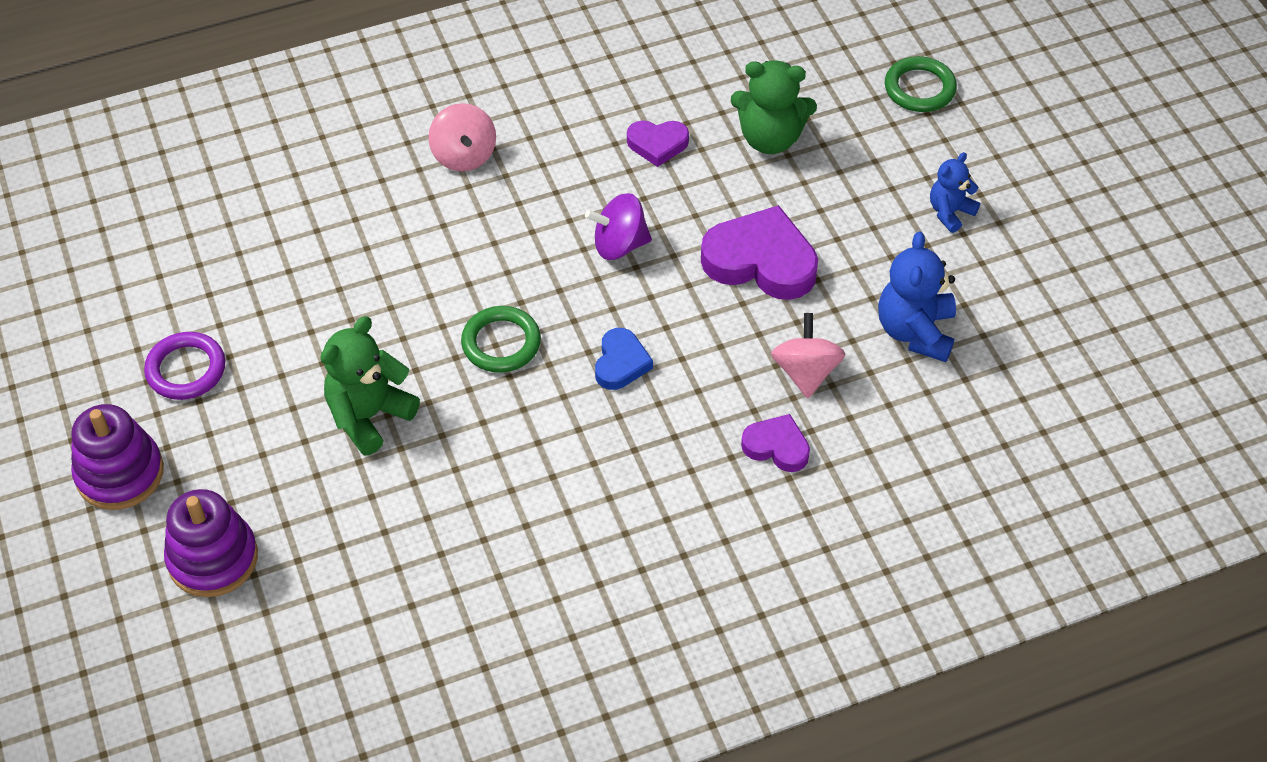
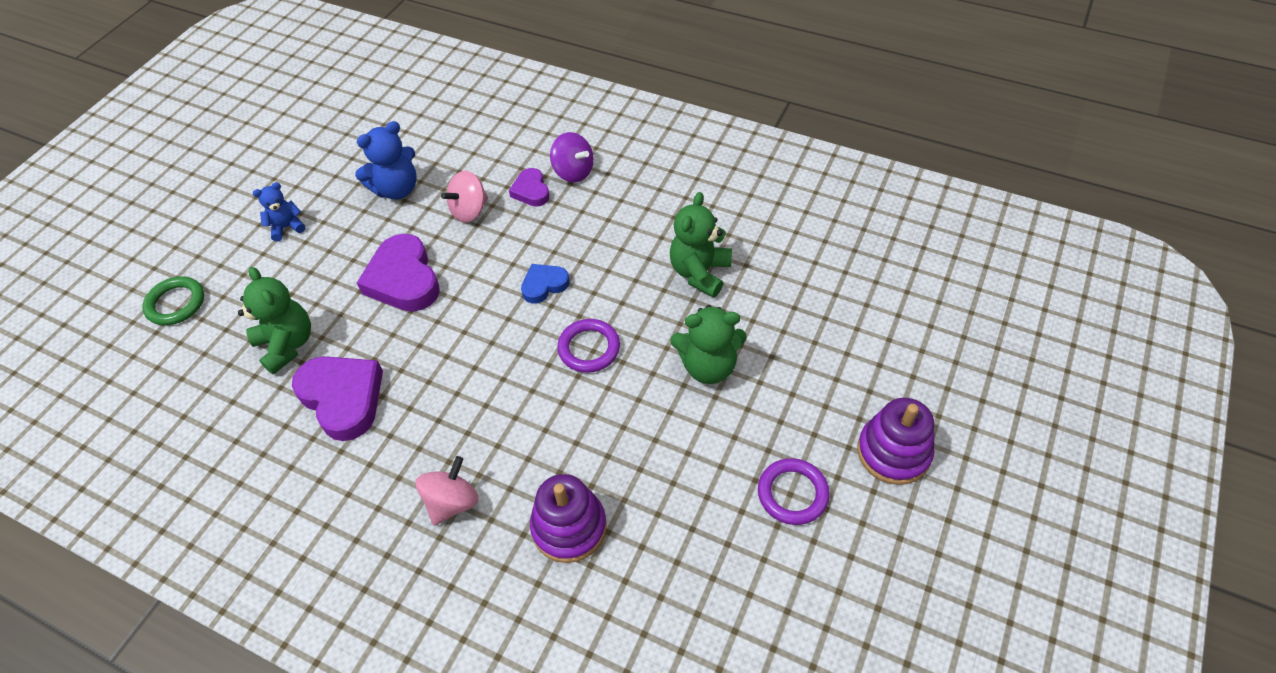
camera: 130 degrees left, 0 degrees up
purple stacking toy [164,489,258,597] -> purple stacking toy moved to [530,474,607,563]
green ring [461,306,541,373] -> purple ring [557,319,620,373]
purple spinning top [585,193,652,260] -> purple spinning top moved to [550,132,594,182]
purple heart [627,120,689,167] -> purple heart [292,356,383,441], size x1.81
blue teddy bear [930,152,980,233] -> blue teddy bear turned 150 degrees clockwise [253,182,306,241]
none -> green teddy bear [670,192,732,298]

